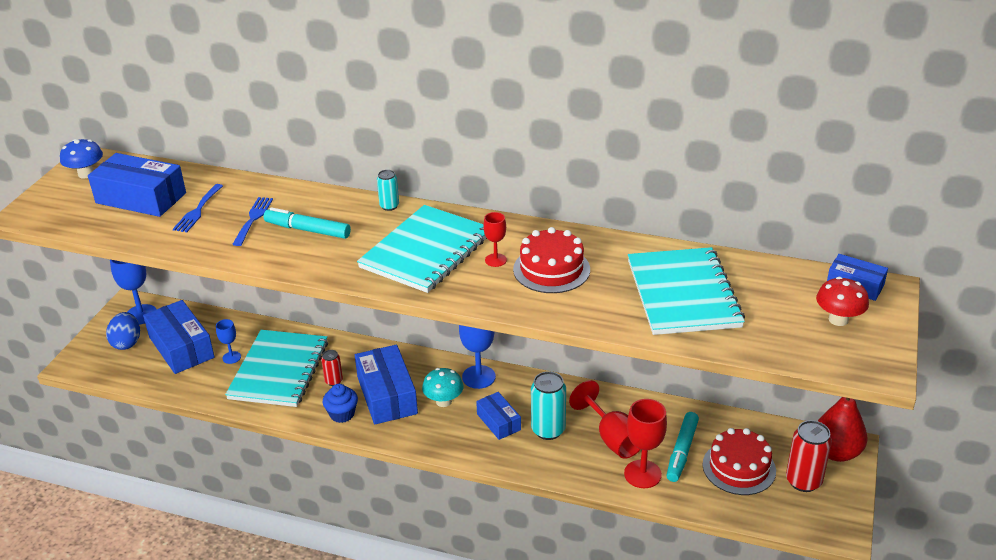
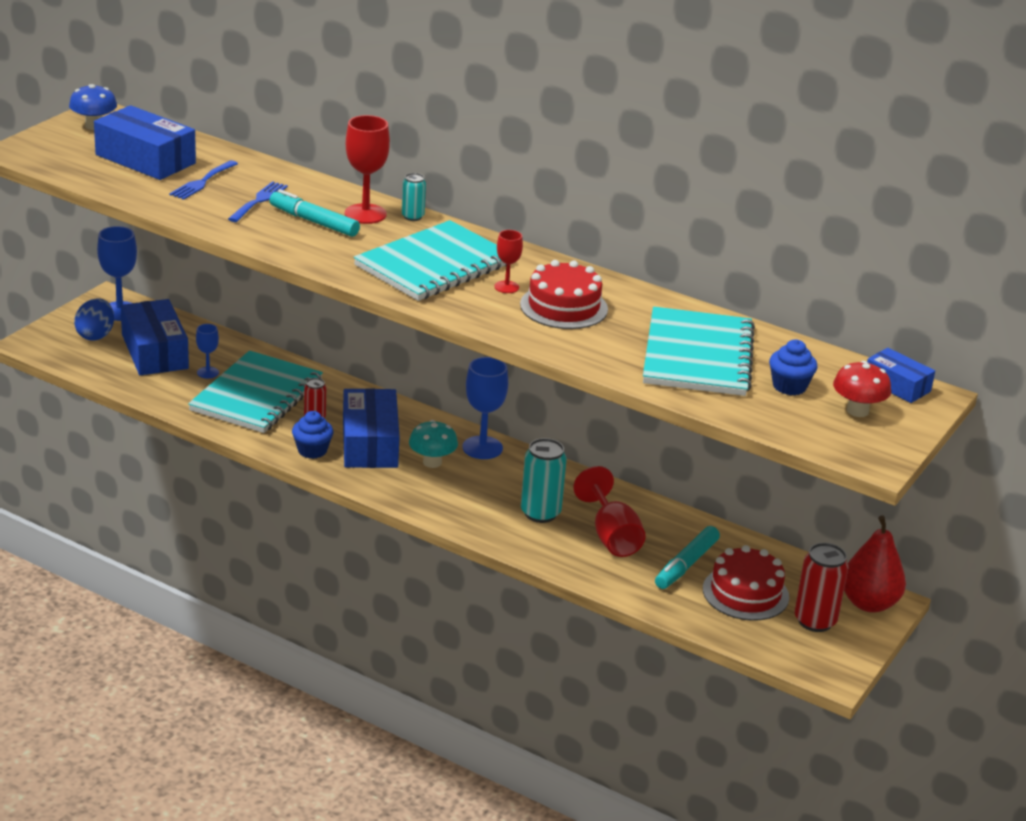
camera: 10 degrees right, 5 degrees down
blue box [476,392,521,440] -> none
red goblet [624,399,667,488] -> red goblet moved to [345,115,390,224]
none -> blue cupcake [769,340,817,395]

